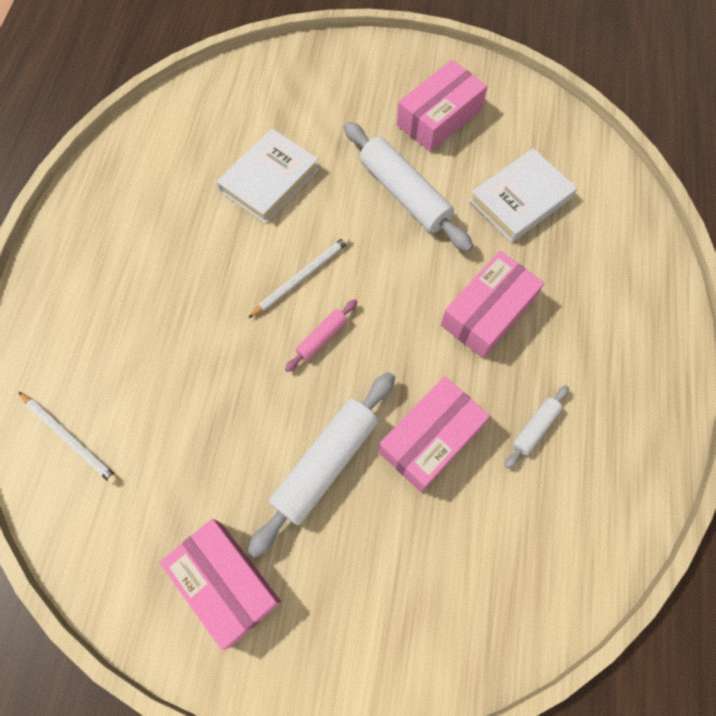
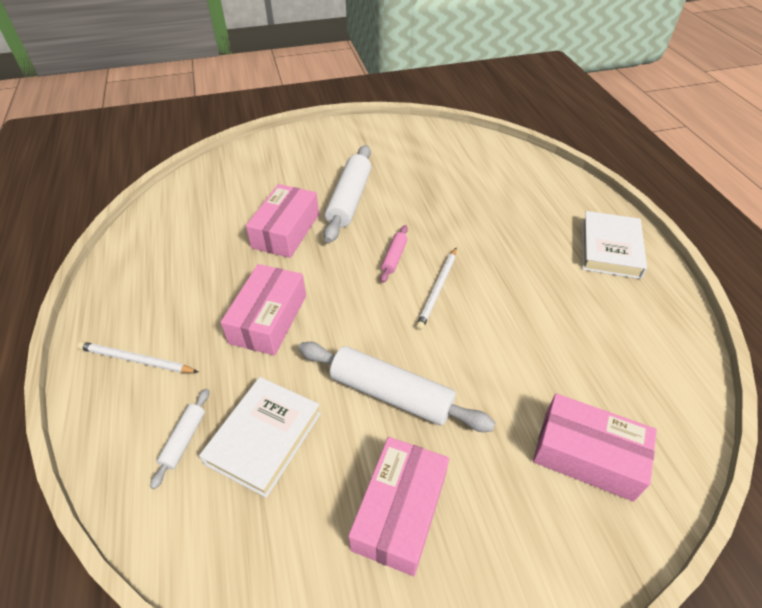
camera: 155 degrees right, 20 degrees down
white pencil [19,392,119,485] -> white pencil moved to [77,341,198,373]
pink box [160,519,281,650] -> pink box moved to [533,393,657,502]
white book [216,128,319,224] -> white book moved to [581,211,647,279]
white rolling pin [505,385,569,469] -> white rolling pin moved to [150,389,209,489]

